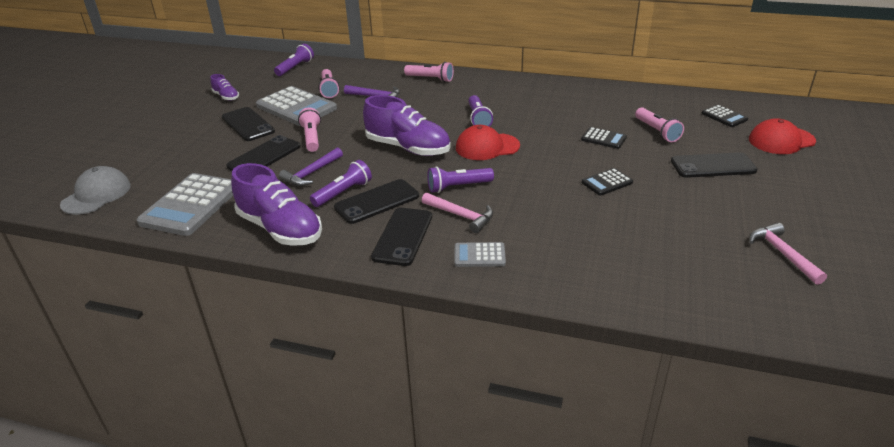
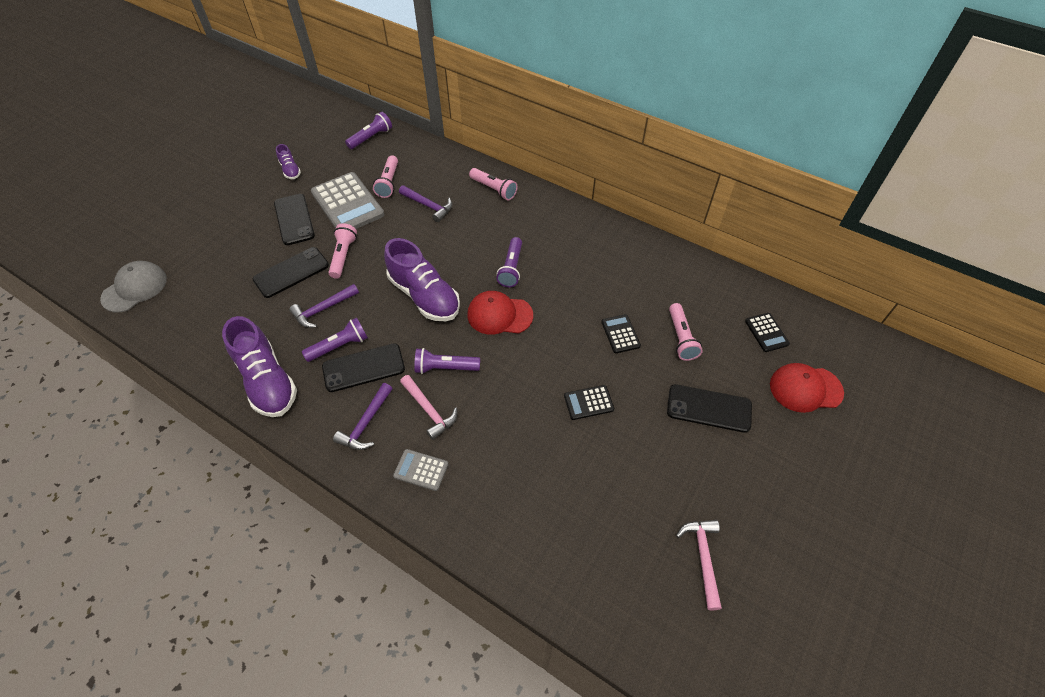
camera: 15 degrees right, 20 degrees up
grey calculator [137,173,233,236] -> none
black phone [371,208,432,266] -> purple hammer [333,383,393,450]
black calculator [581,127,627,149] -> black calculator turned 150 degrees counterclockwise [601,314,641,353]

